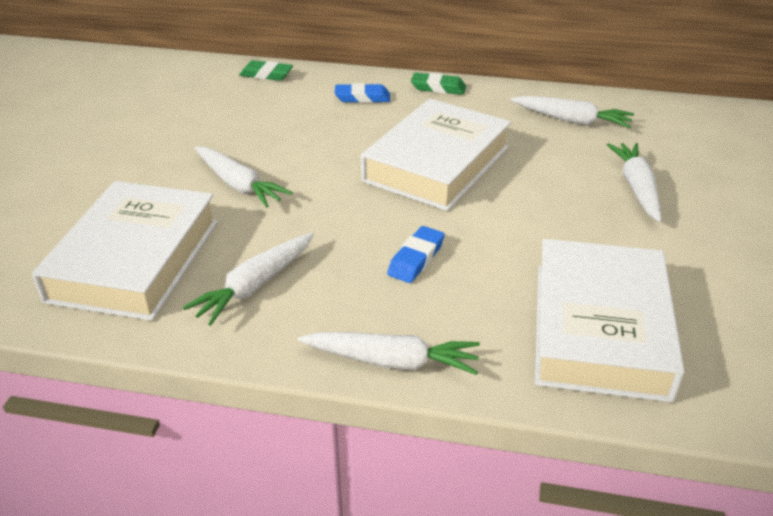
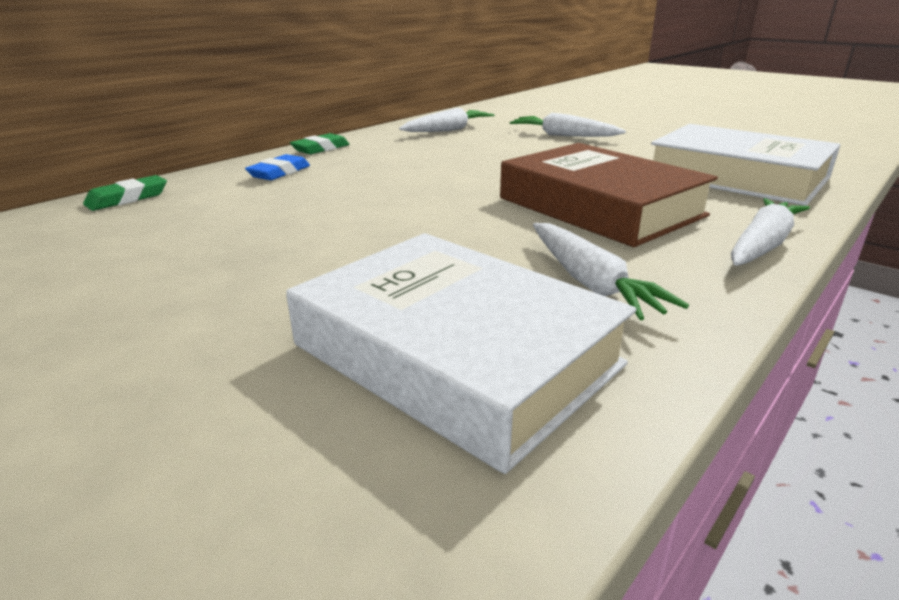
camera: 60 degrees left, 10 degrees down
white carrot [195,147,292,208] -> none
white book [361,99,511,211] -> none
blue eraser [387,226,445,283] -> brown book [500,143,718,247]

